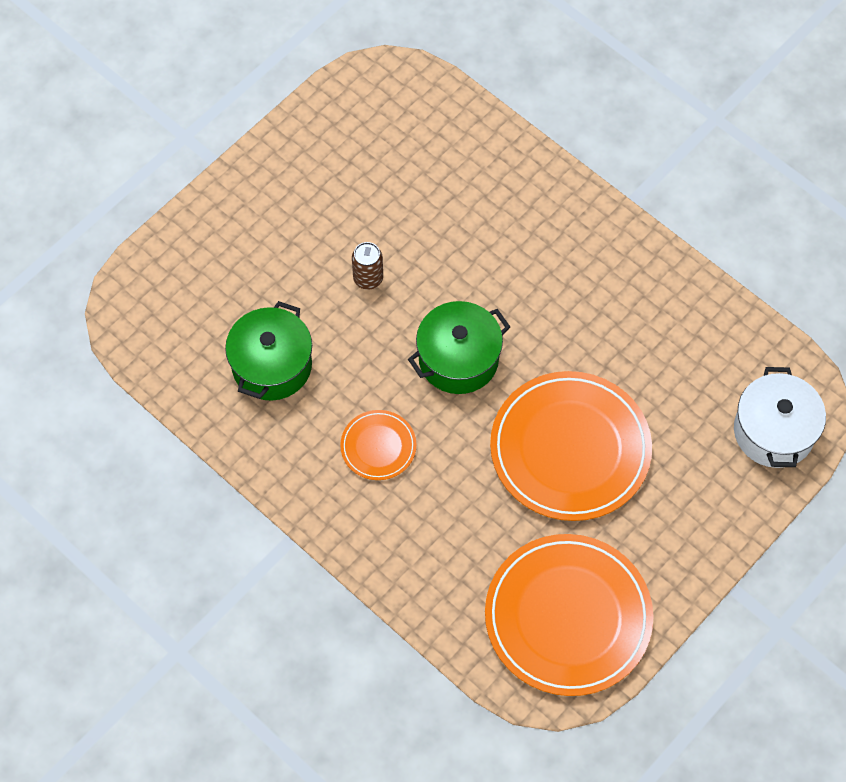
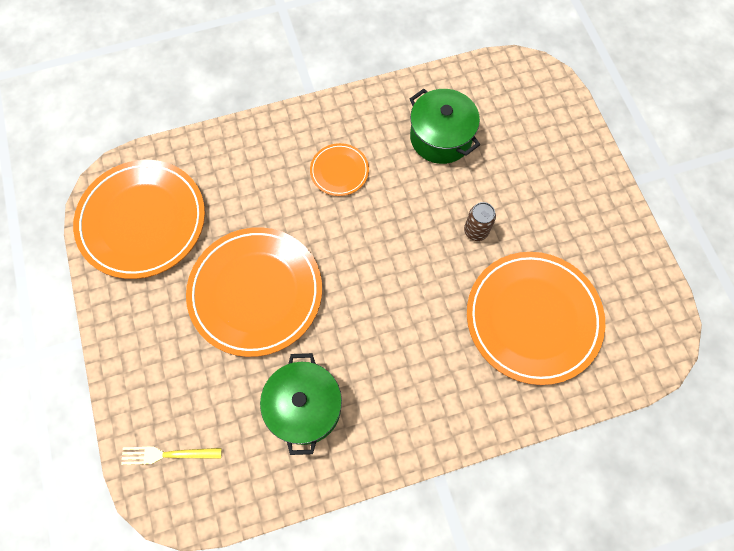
camera: 120 degrees right, 5 degrees up
green pot [408,301,510,394] -> green pot moved to [260,353,342,455]
white pot [734,367,826,468] -> yellow fork [121,446,222,465]
none -> orange plate [467,252,605,385]

